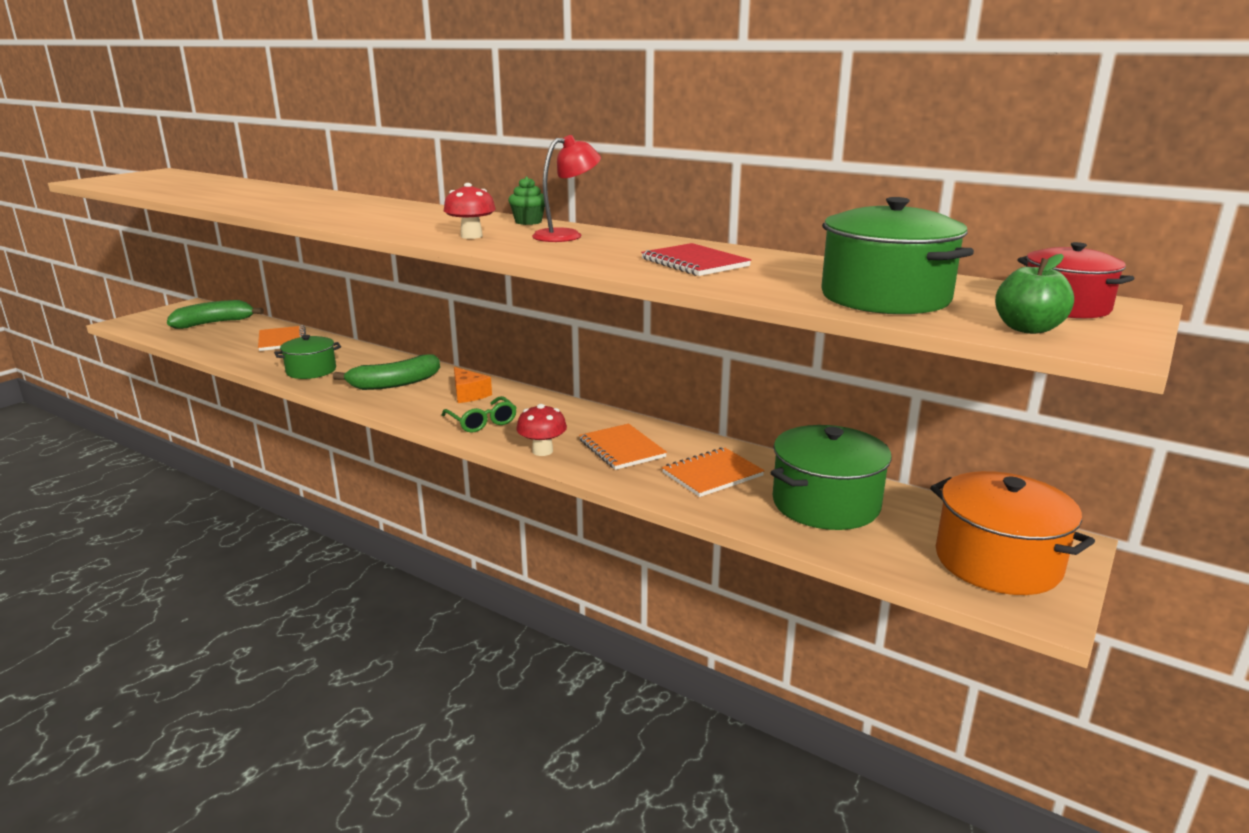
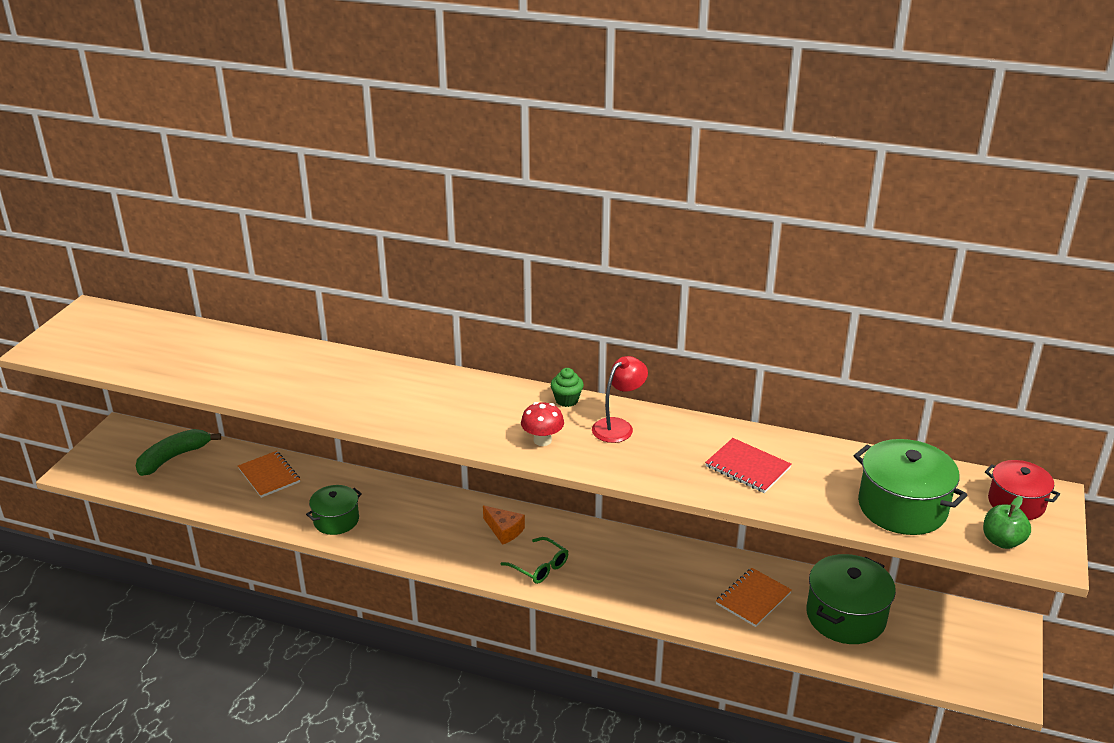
camera: 15 degrees left, 10 degrees up
green banana [333,354,440,390] -> none
red mushroom [516,404,567,456] -> none
orange notebook [579,424,667,470] -> none
orange pot [930,471,1095,595] -> none

